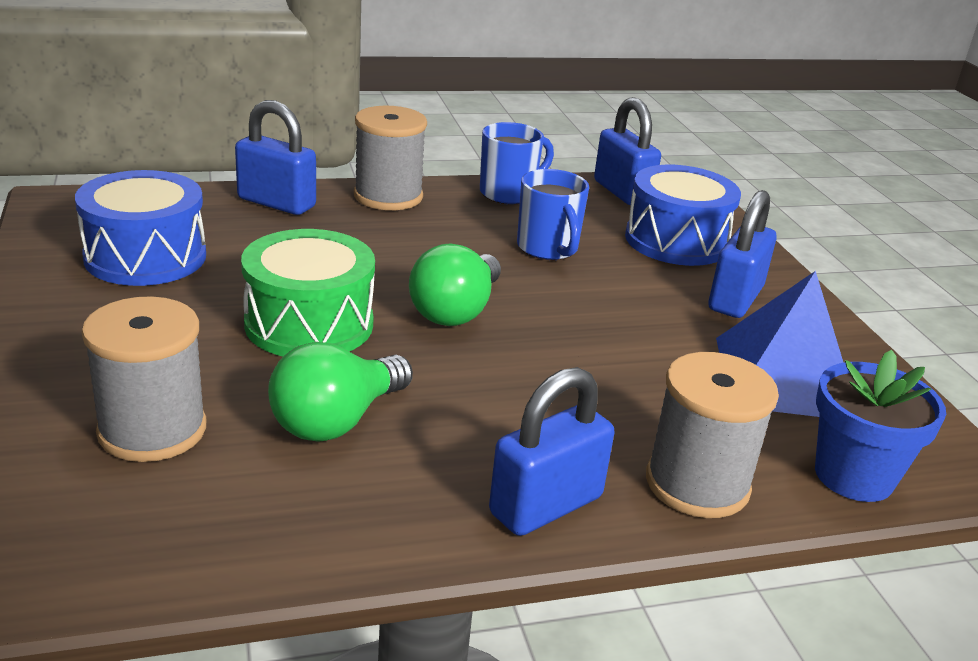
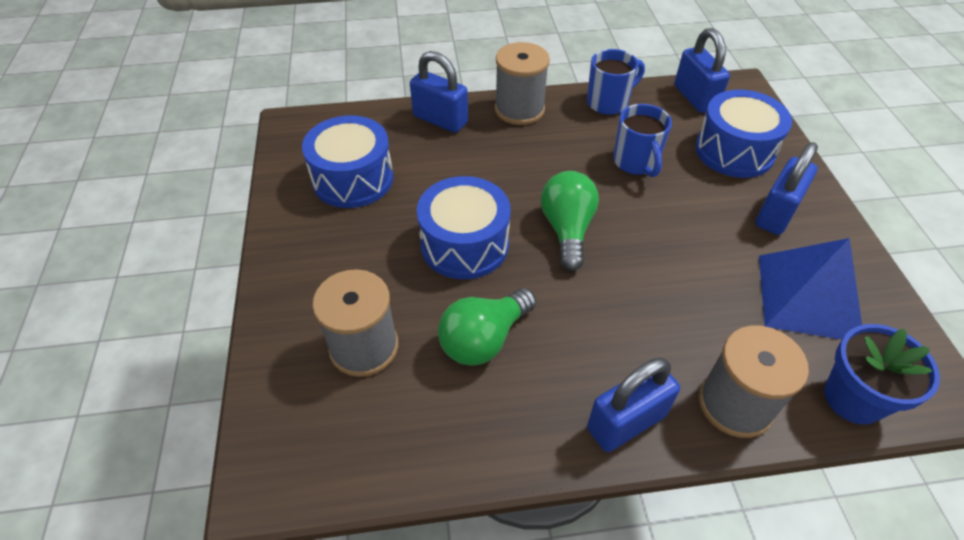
camera: 10 degrees right, 20 degrees up
green drum [241,229,375,356] -> blue drum [417,176,511,279]
green light bulb [409,243,501,326] -> green light bulb turned 150 degrees clockwise [541,171,599,271]

